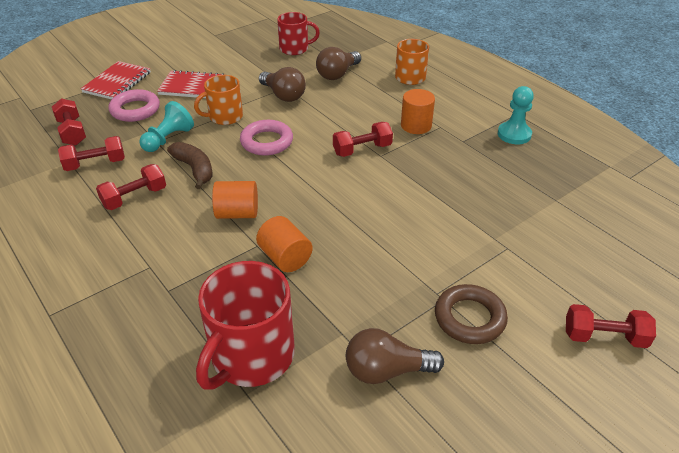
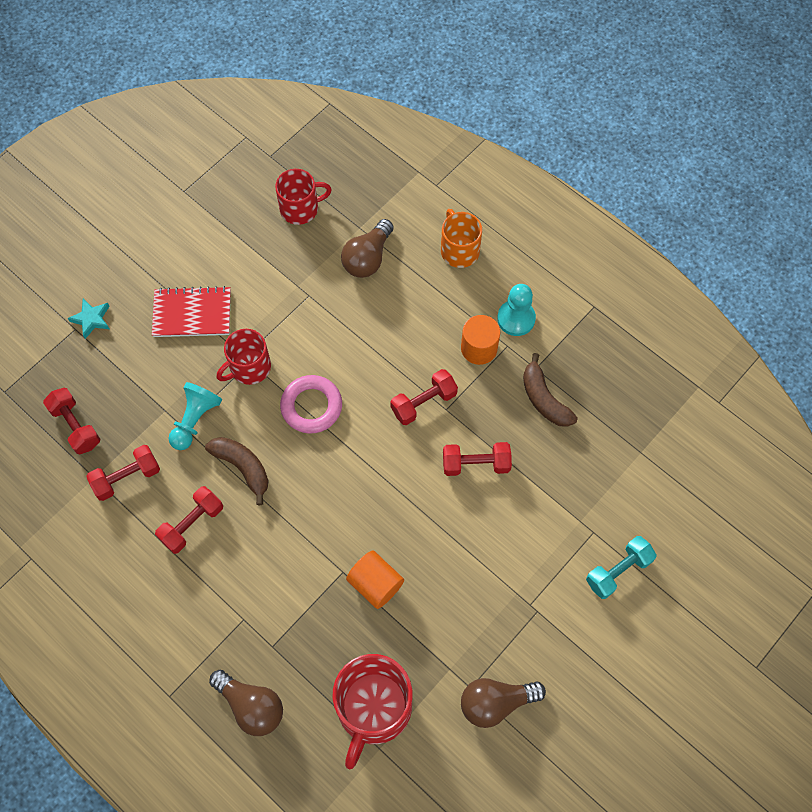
camera: 10 degrees left, 25 degrees up
red notebook [81,61,151,100] -> turquoise star [68,299,109,339]
pink ring [108,89,160,122] -> none
orange mug [194,75,243,125] -> red mug [217,329,271,385]
orange cylinder [212,181,258,219] -> none
brown light bulb [259,67,306,102] -> brown light bulb moved to [209,670,283,736]
brown ring [435,284,508,344] -> none
turquoise pawn [498,86,534,144] -> turquoise pawn moved to [497,284,536,336]
red dumbbell [566,304,656,348] -> red dumbbell moved to [443,442,512,476]
none -> brown banana [523,353,578,427]
none -> turquoise dumbbell [586,536,657,599]

